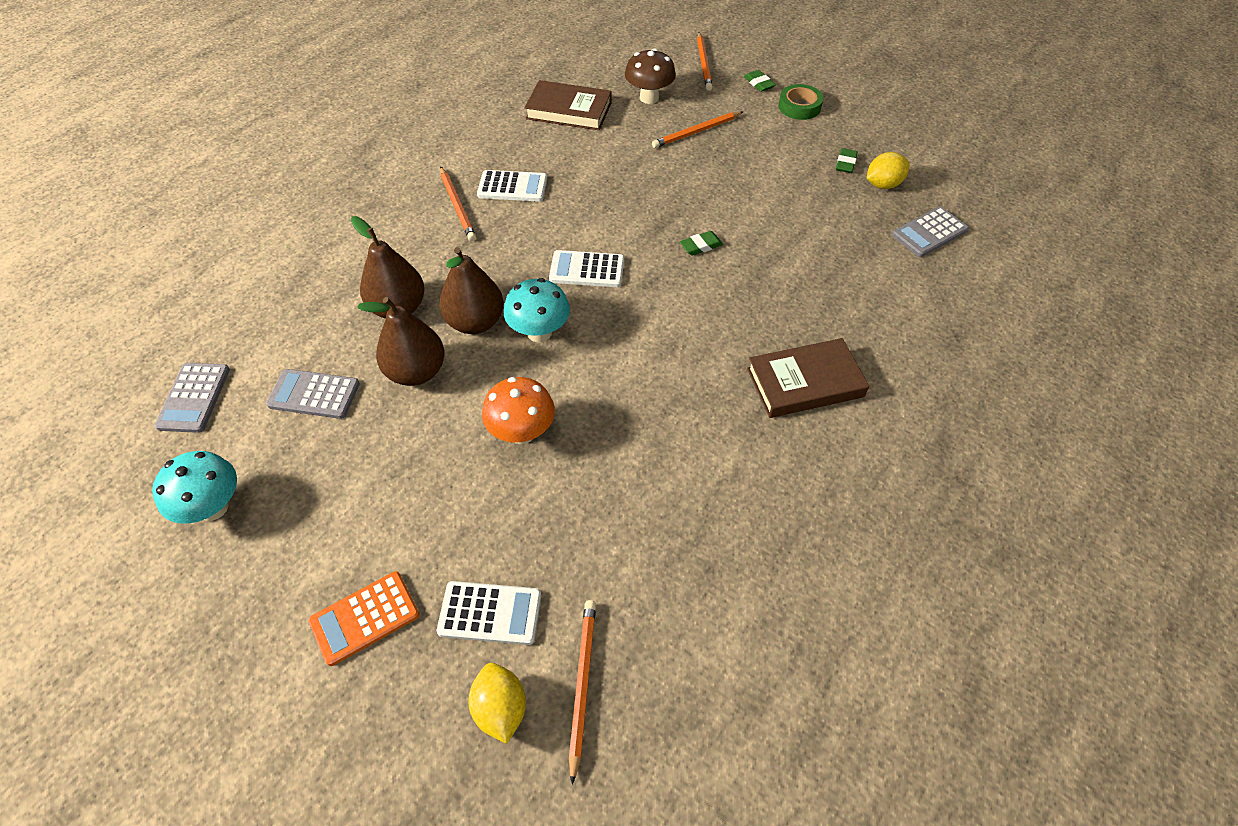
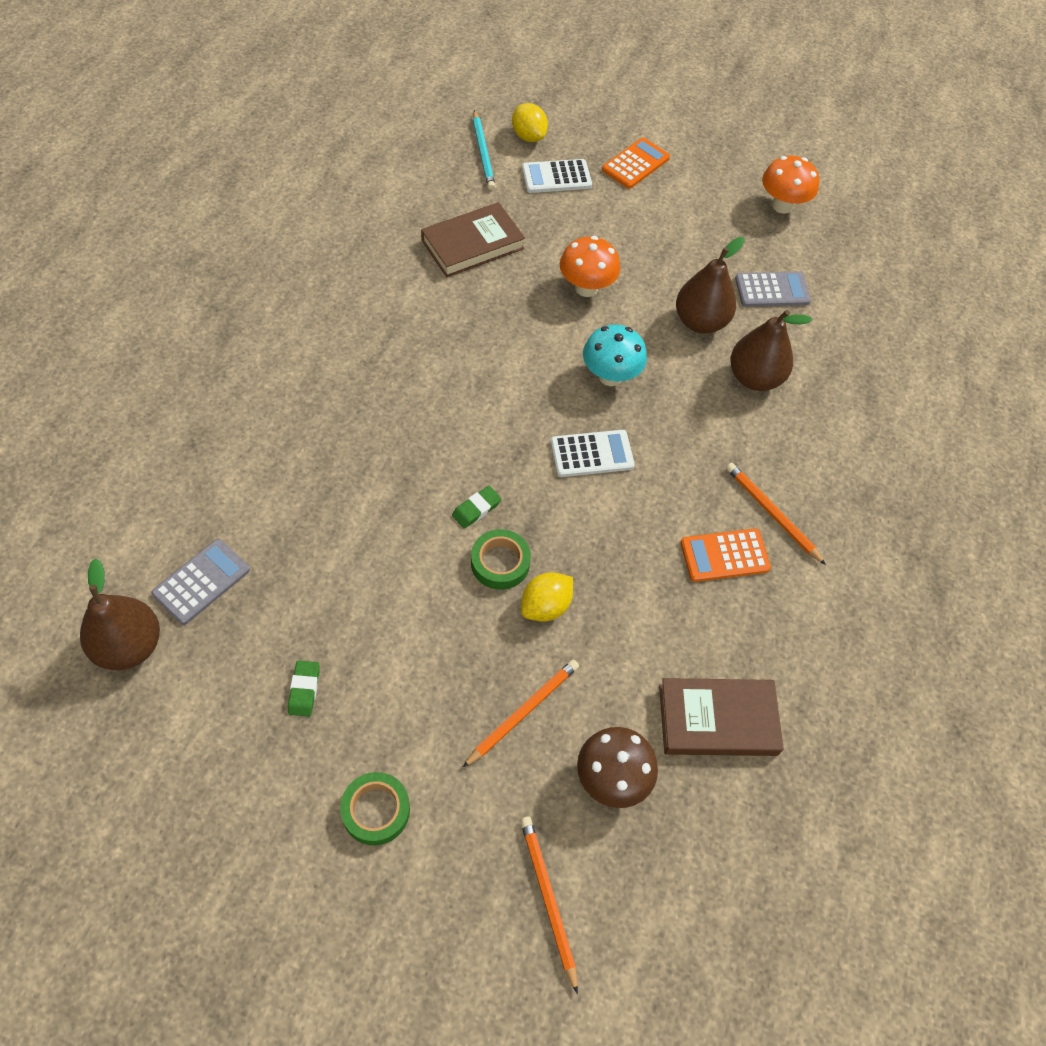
camera: 160 degrees right, 5 degrees up
turquoise mushroom [152,451,237,524] -> orange mushroom [762,156,819,214]
grey calculator [154,363,230,433] -> none
brown pear [439,247,504,334] -> brown pear moved to [80,558,160,670]
white calculator [477,170,547,202] -> orange calculator [680,529,771,582]
orange pencil [569,600,596,785] -> turquoise pencil [473,110,495,190]
green eraser [744,70,776,92] -> none
brown book [747,338,869,418] -> brown book moved to [421,202,525,277]
yellow lemon [867,152,910,189] -> yellow lemon moved to [521,572,573,621]
none -> green tape [471,529,531,590]

